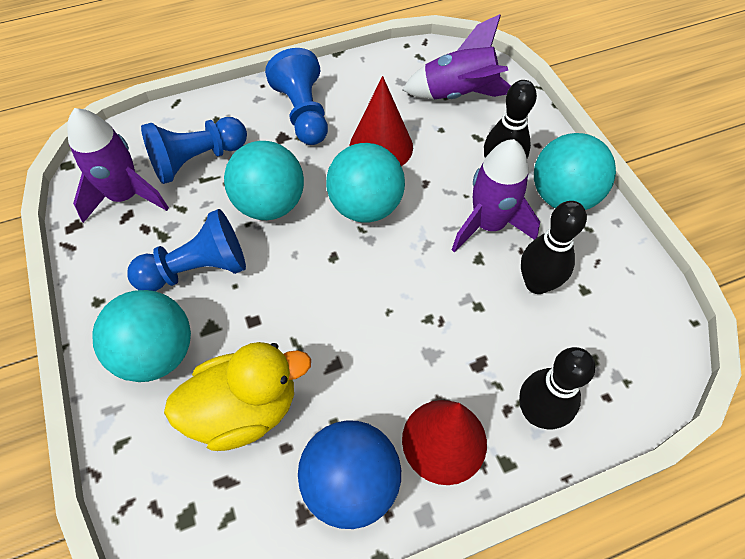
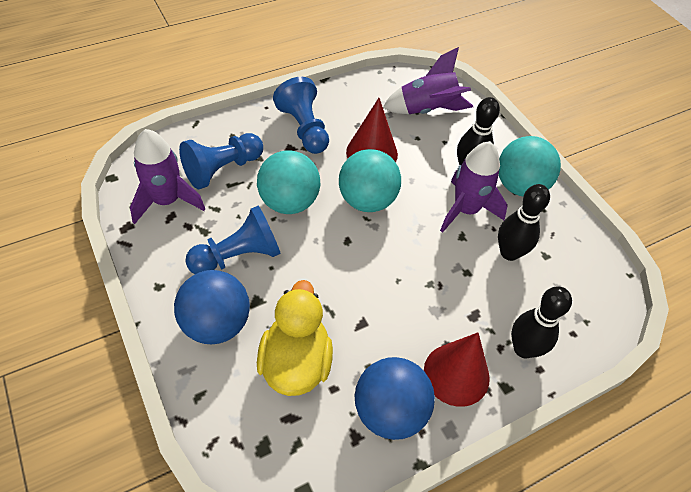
camera: 10 degrees left, 5 degrees down
turquoise ball [92,290,191,382] -> blue ball [174,270,250,344]
yellow duck [164,342,311,451] -> yellow duck turned 60 degrees counterclockwise [257,280,333,396]

